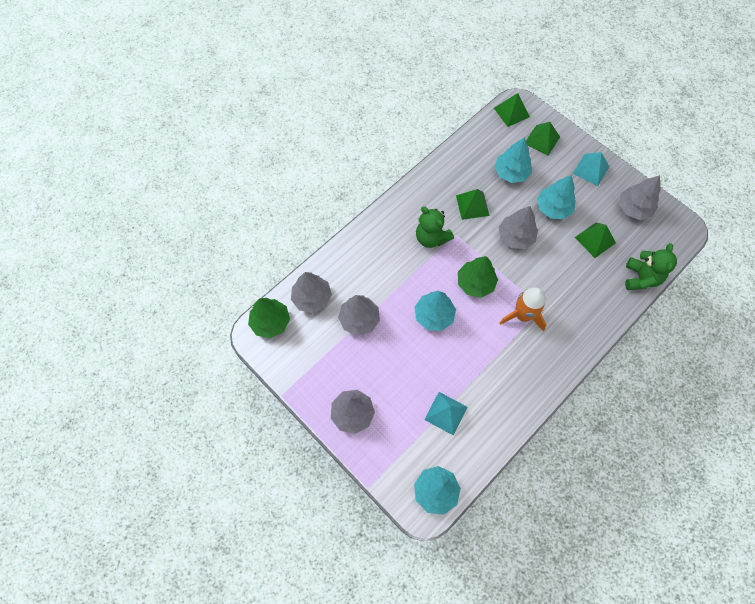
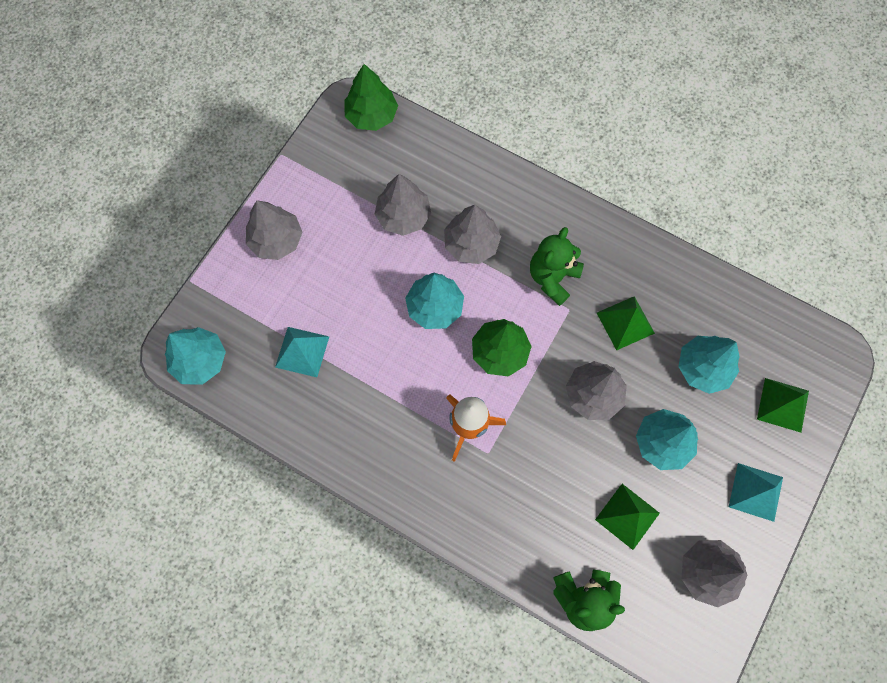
camera: 75 degrees right, 5 degrees up
grey tree [291,272,332,313] -> grey tree moved to [444,205,501,264]
green pyramid [494,93,530,127] -> none

